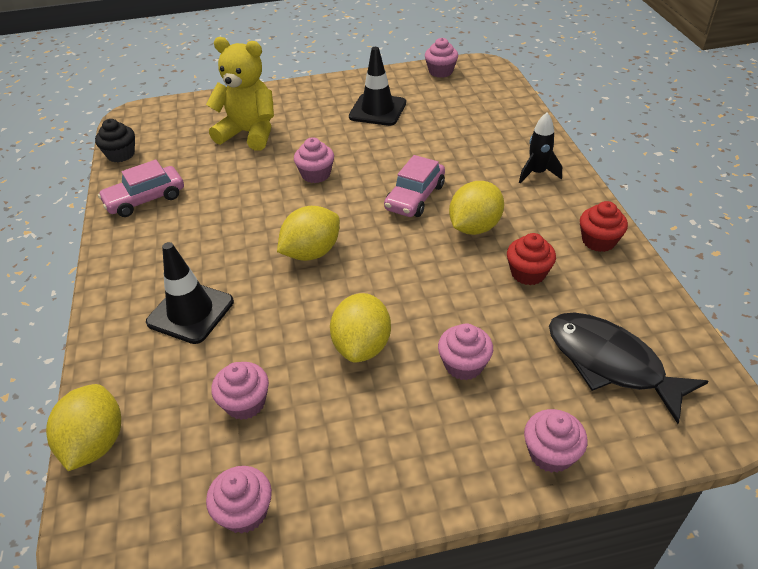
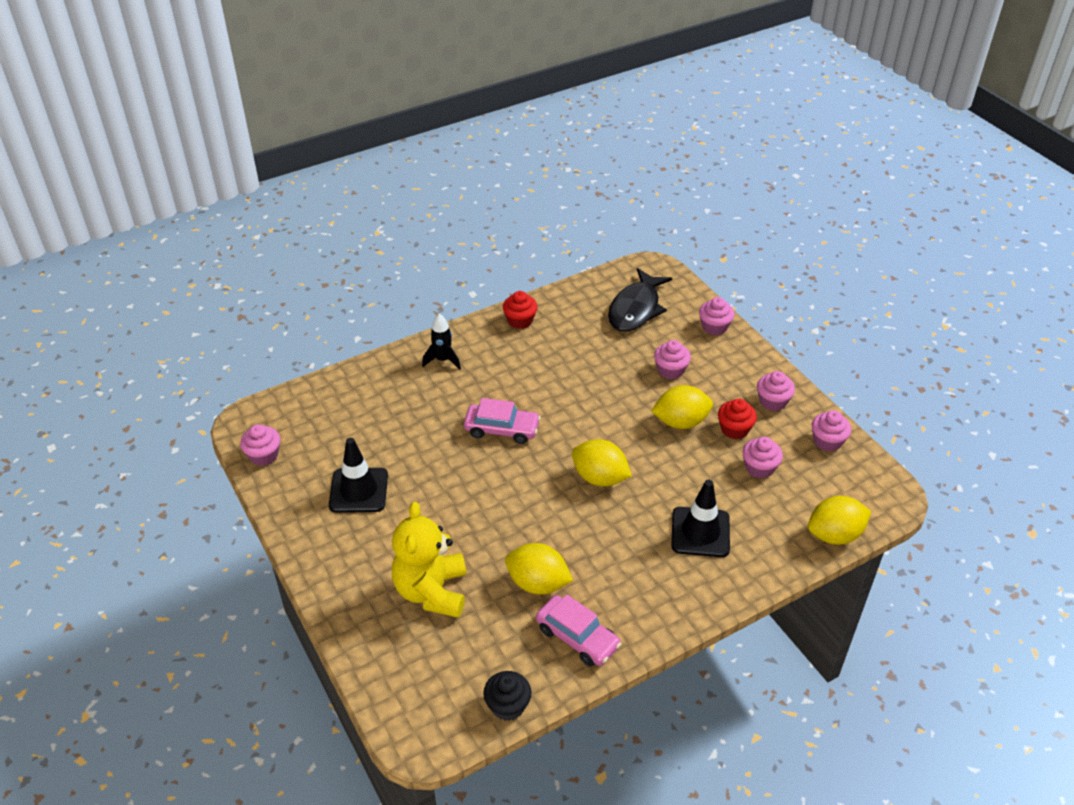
camera: 110 degrees left, 0 degrees up
pink cupcake [294,137,334,183] -> pink cupcake moved to [757,371,795,411]
yellow lemon [449,181,504,235] -> yellow lemon moved to [505,543,573,595]
red cupcake [507,233,556,285] -> red cupcake moved to [718,399,757,439]

